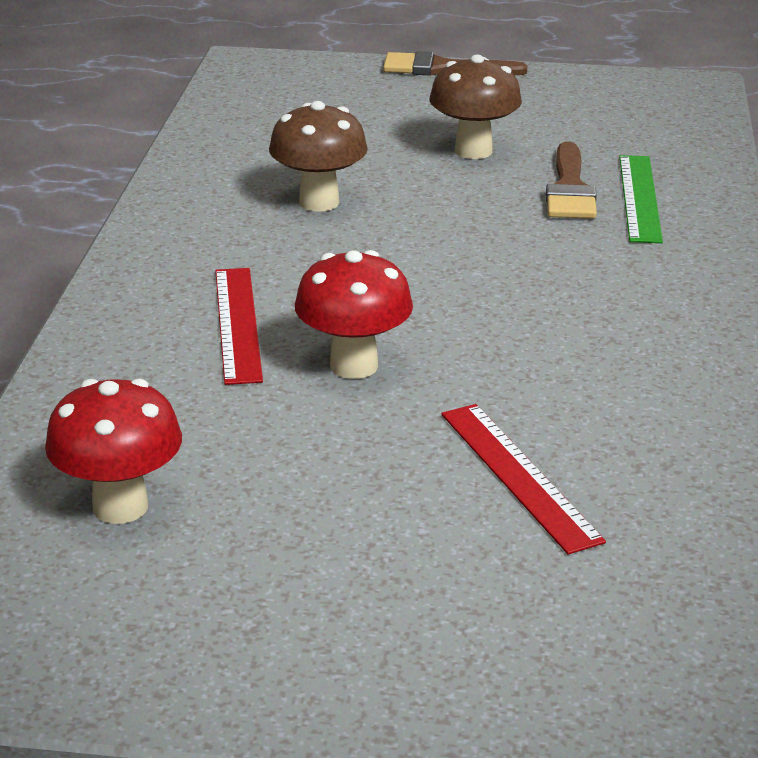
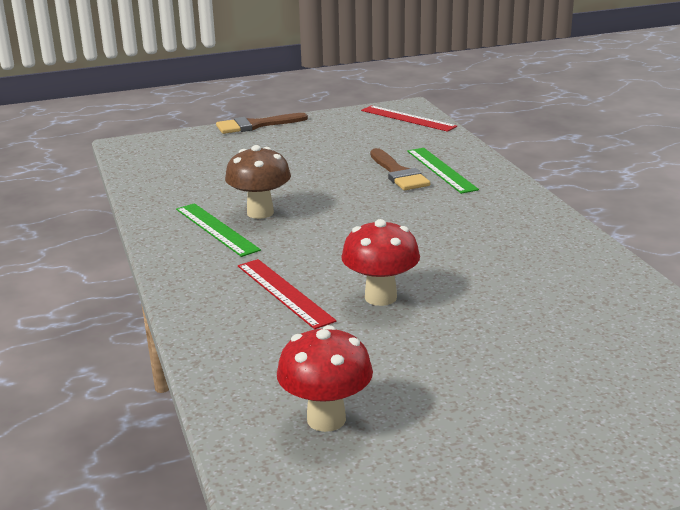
camera: 25 degrees left, 5 degrees down
brown mushroom [430,54,522,159] -> none
red ruler [441,404,606,555] -> red ruler moved to [361,106,457,132]
none -> green ruler [176,203,261,257]

